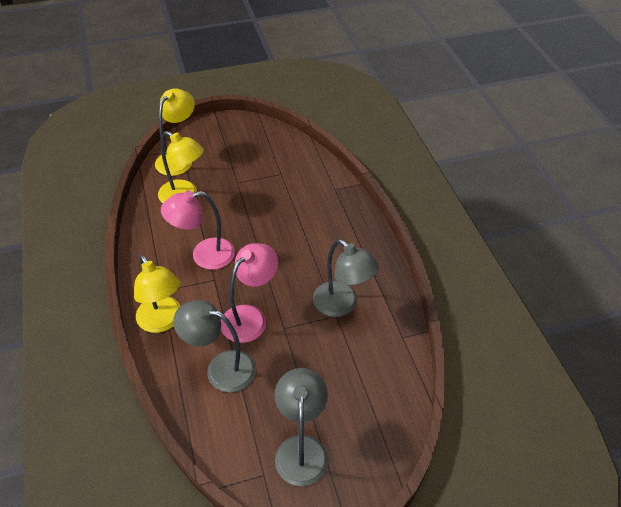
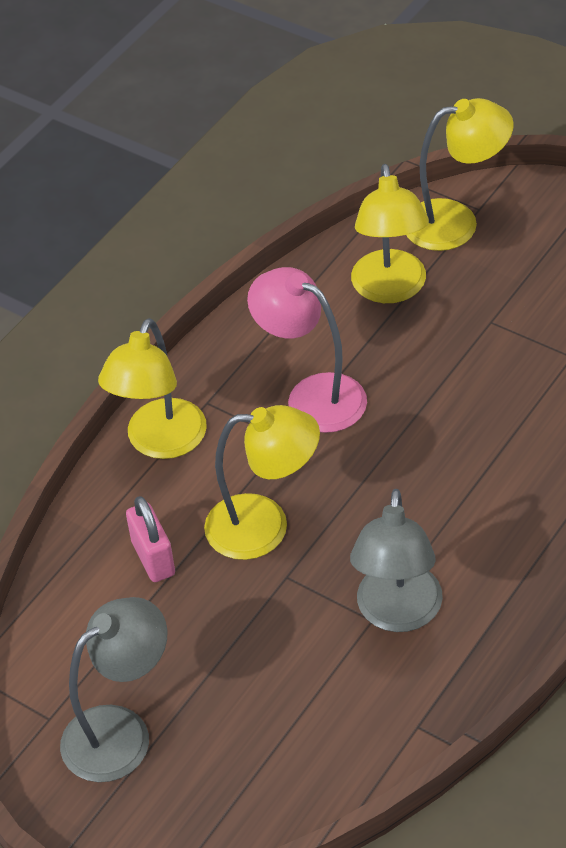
camera: 55 degrees right, 0 degrees up
grey lamp [173,300,256,392] -> pink padlock [126,496,175,582]
pink lamp [221,243,278,343] -> yellow lamp [204,405,320,560]

